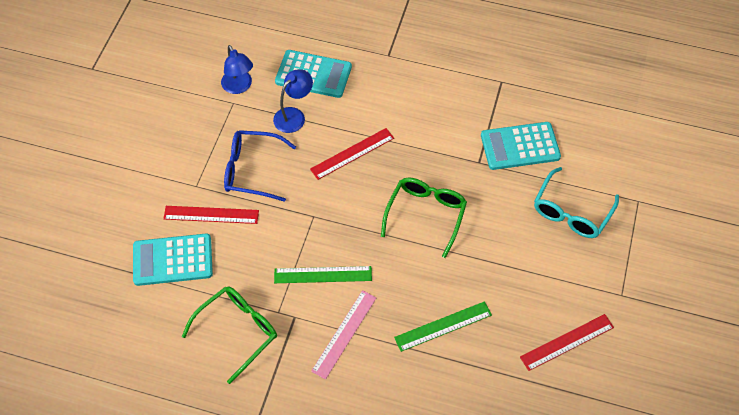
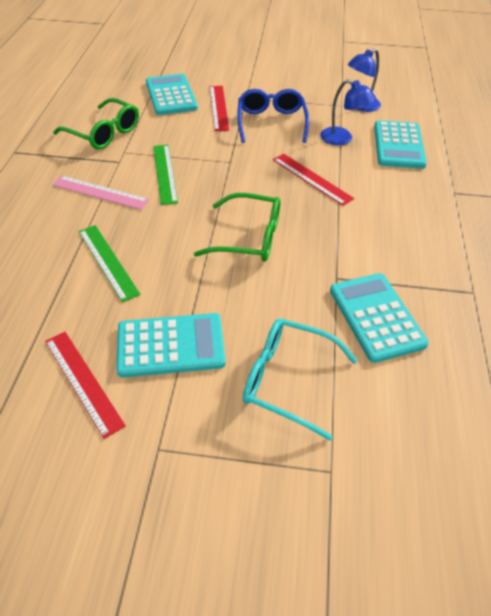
camera: 80 degrees right, 10 degrees down
none -> turquoise calculator [116,313,226,378]

